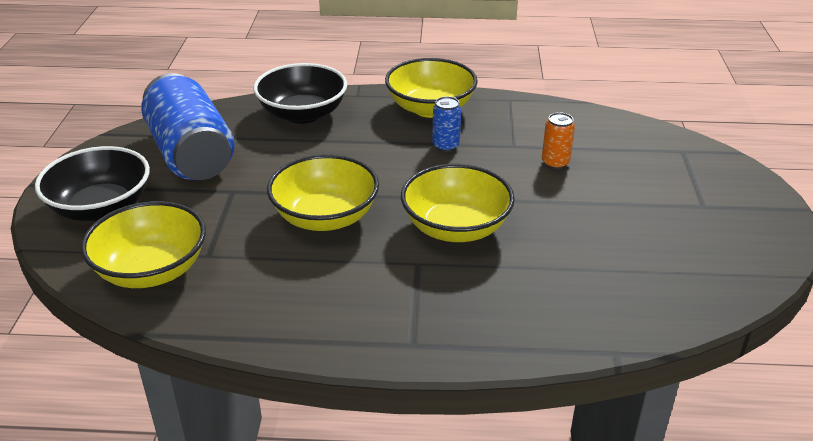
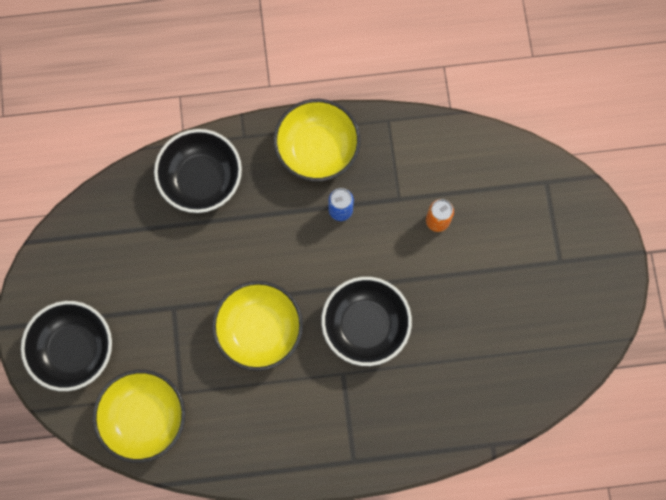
camera: 10 degrees left, 40 degrees up
blue can [141,73,235,180] -> none
yellow bowl [401,164,515,242] -> black bowl [321,277,412,366]

